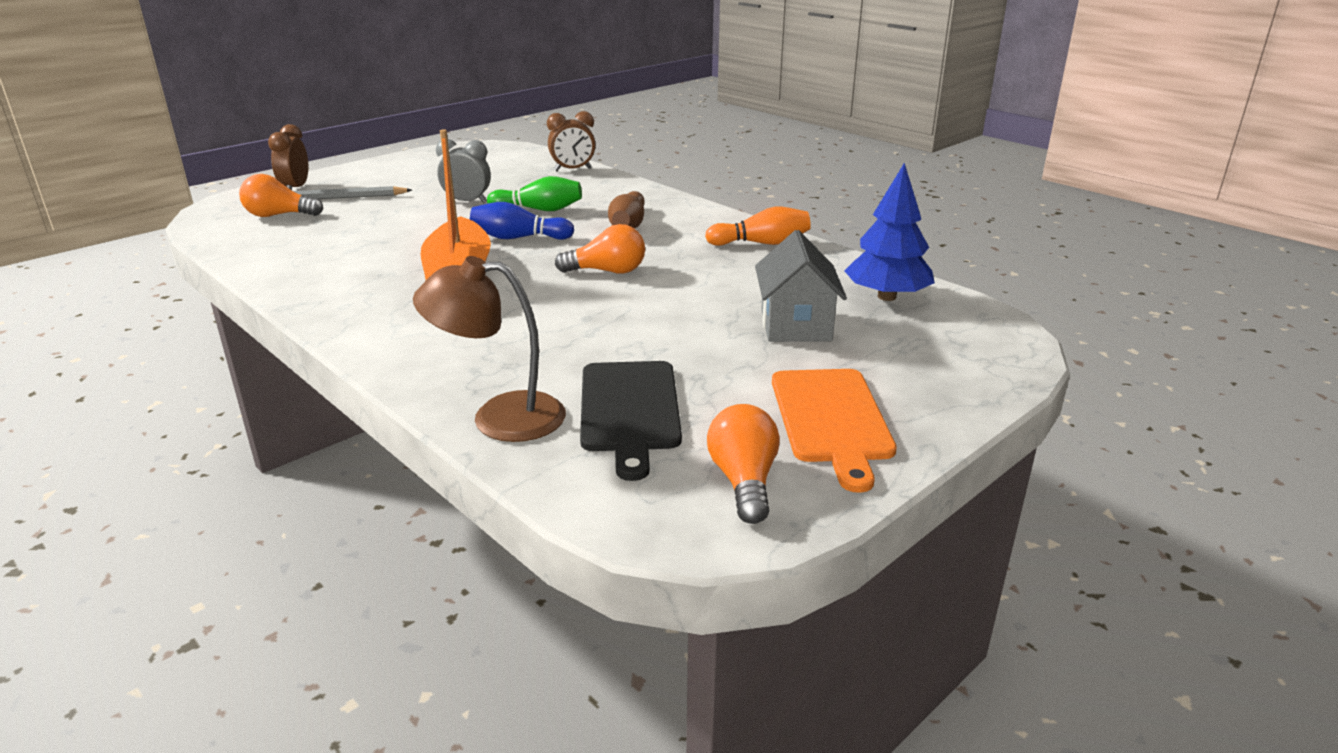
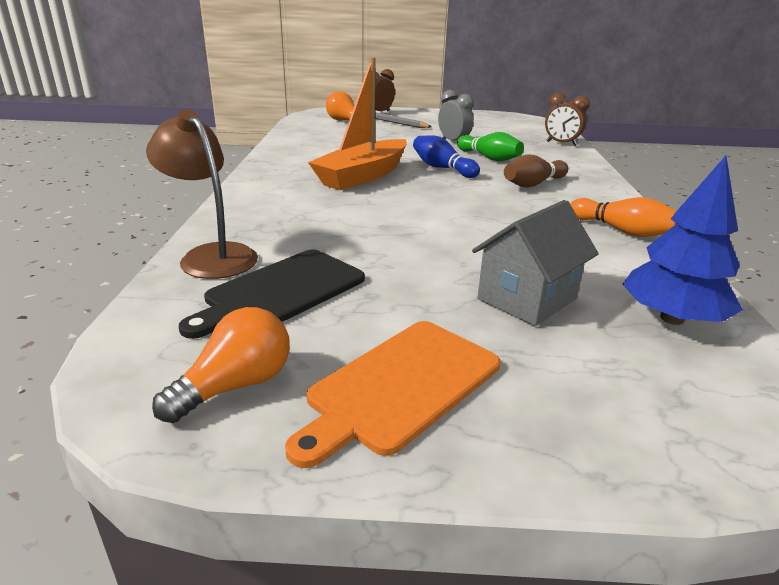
camera: 45 degrees right, 0 degrees up
orange light bulb [555,224,645,274] -> none

